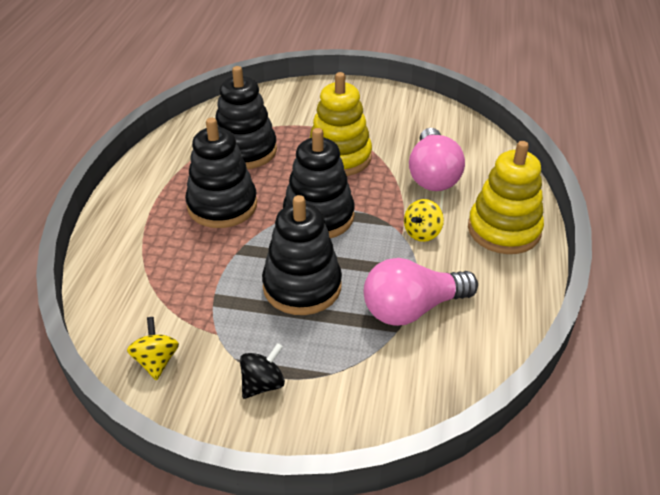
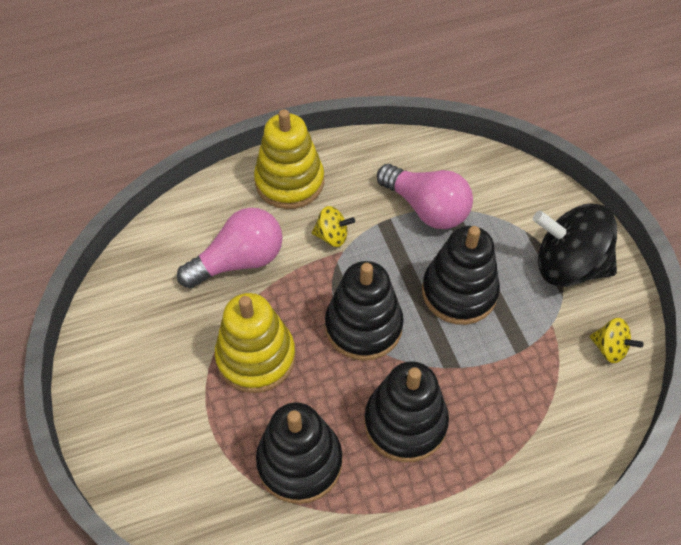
camera: 120 degrees left, 15 degrees up
yellow spinning top [127,317,179,381] -> yellow spinning top turned 105 degrees counterclockwise [590,318,644,363]
black spinning top [240,343,285,399] -> black spinning top [533,203,617,287], size x2.12

